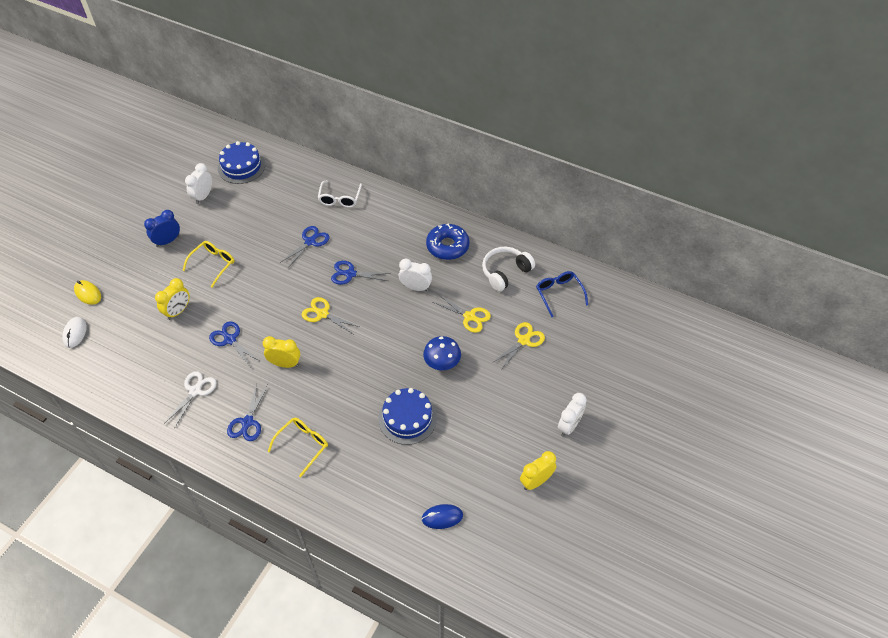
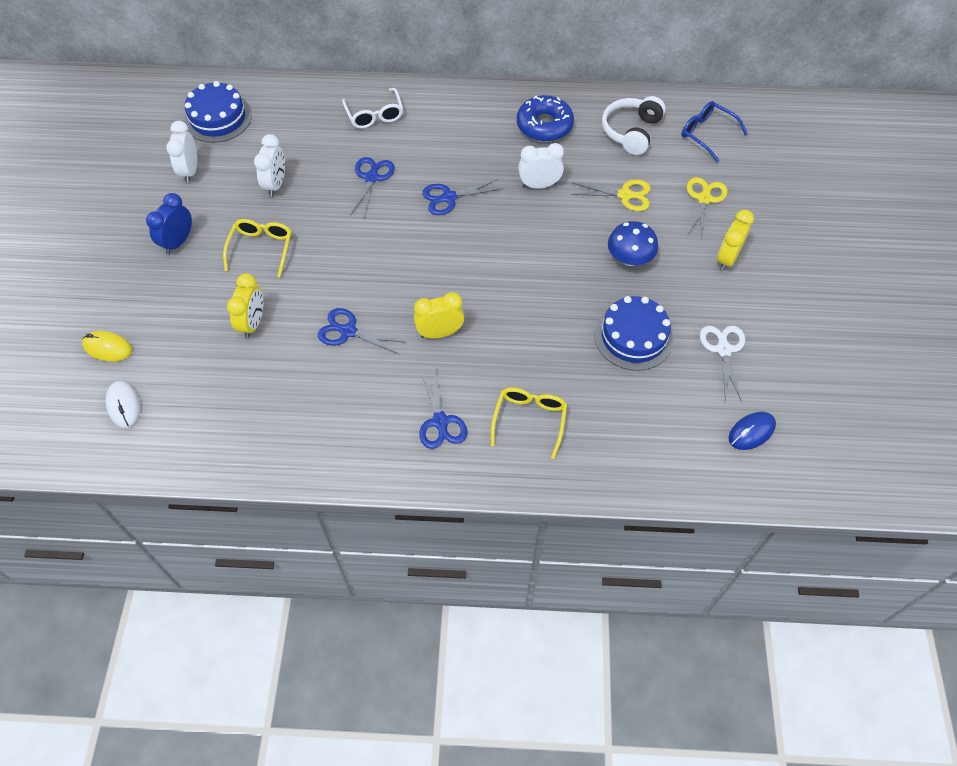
camera: 25 degrees left, 5 degrees up
white scissors [165,371,217,429] -> white scissors moved to [700,326,745,402]
yellow scissors [301,297,360,334] -> none
yellow clock [520,451,556,490] -> yellow clock moved to [717,210,754,271]
white clock [558,393,587,437] -> white clock moved to [254,134,285,197]

